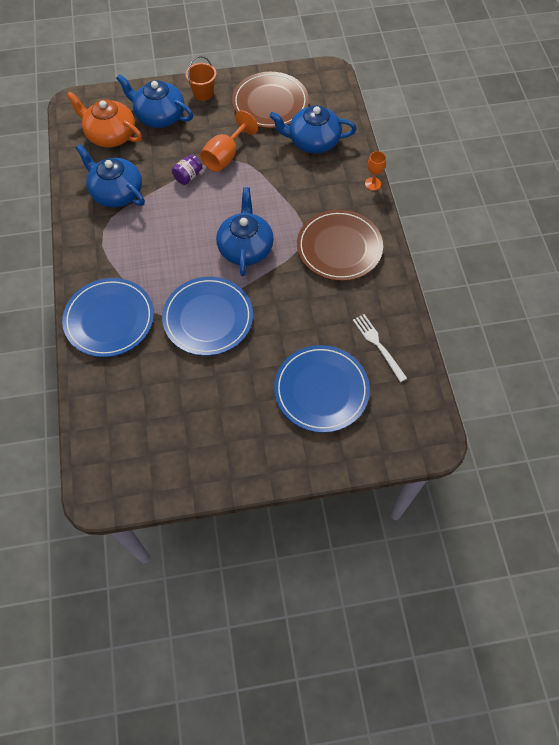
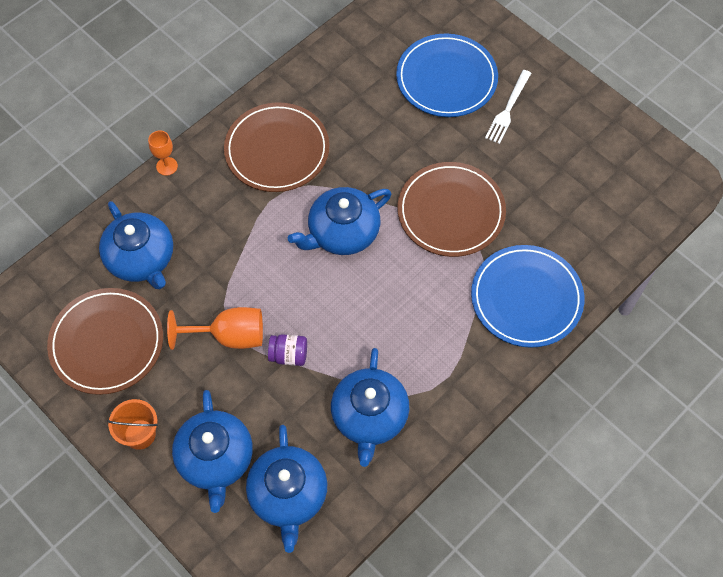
camera: 125 degrees left, 0 degrees up
orange teapot [66,92,142,148] -> blue teapot [246,425,327,553]
blue plate [162,277,253,356] -> brown plate [398,162,506,257]
white fork [353,314,407,382] -> white fork moved to [485,70,531,144]

